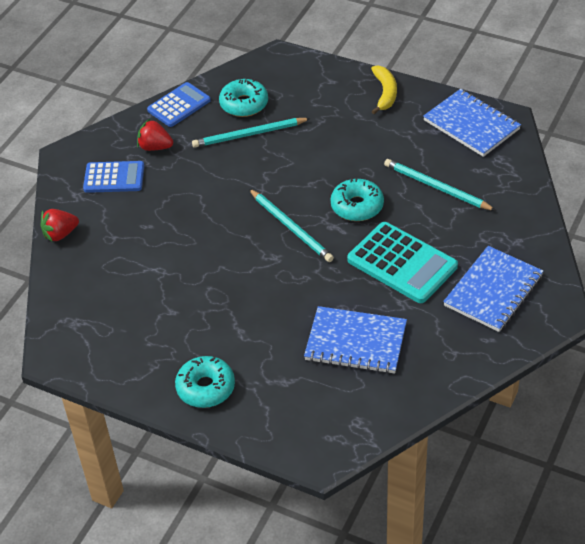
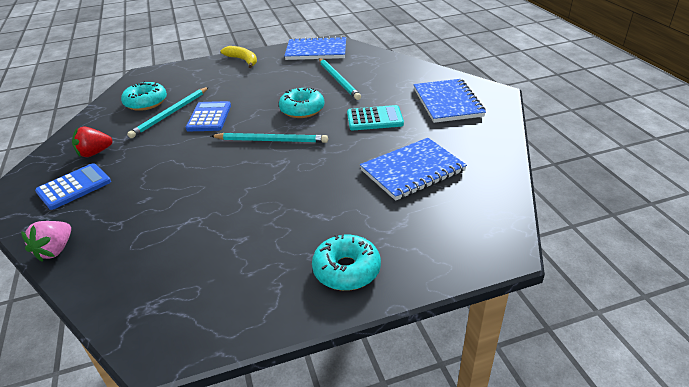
camera: 45 degrees left, 10 degrees down
red strawberry [40,209,79,242] -> pink strawberry [21,221,71,262]
blue calculator [147,82,211,127] -> blue calculator moved to [186,101,231,131]
turquoise calculator [347,222,458,303] -> turquoise calculator [347,105,404,130], size x0.66
turquoise pencil [384,159,496,211] -> turquoise pencil turned 105 degrees counterclockwise [319,58,361,100]

